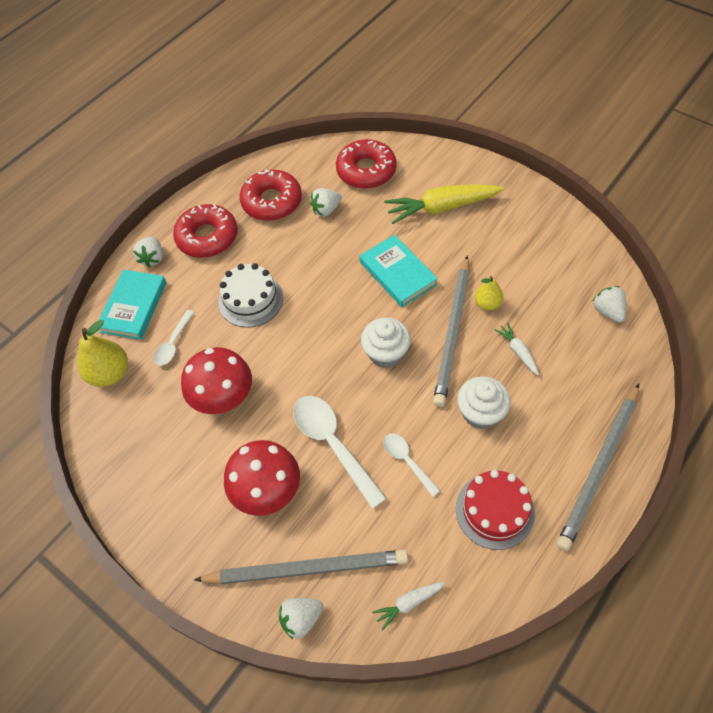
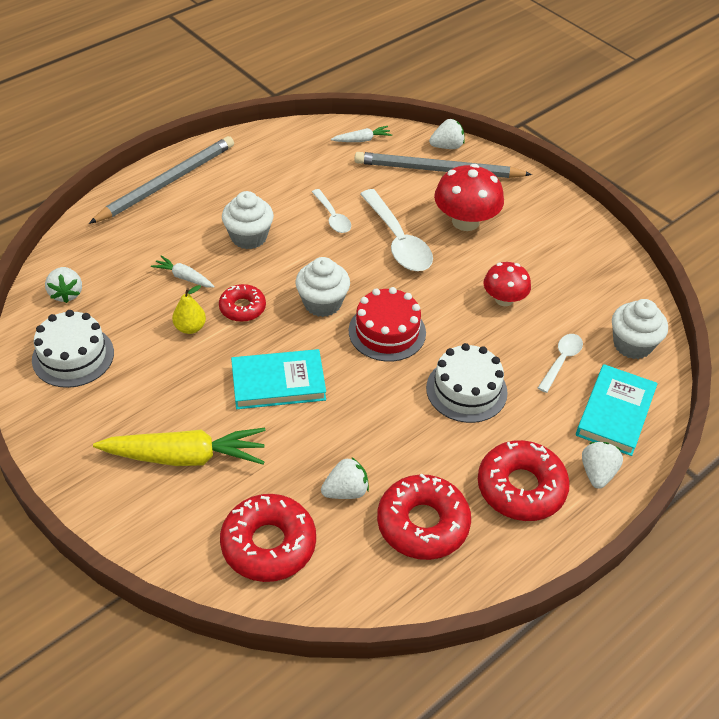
camera: 175 degrees left, 10 degrees down
yellow pear [77,320,128,387] -> white cupcake [612,299,668,359]
red mushroom [181,347,252,414] -> red mushroom [483,262,531,306], size x0.64
turquoise book [359,235,438,307] -> turquoise book turned 75 degrees counterclockwise [231,349,326,409]
grey pencil [433,255,470,407] -> red donut [219,284,266,322]
red cake [456,470,535,550] -> red cake moved to [349,287,426,362]
white carrot [494,322,539,375] -> white carrot turned 135 degrees clockwise [151,255,215,288]
none -> white cake [32,310,114,388]

